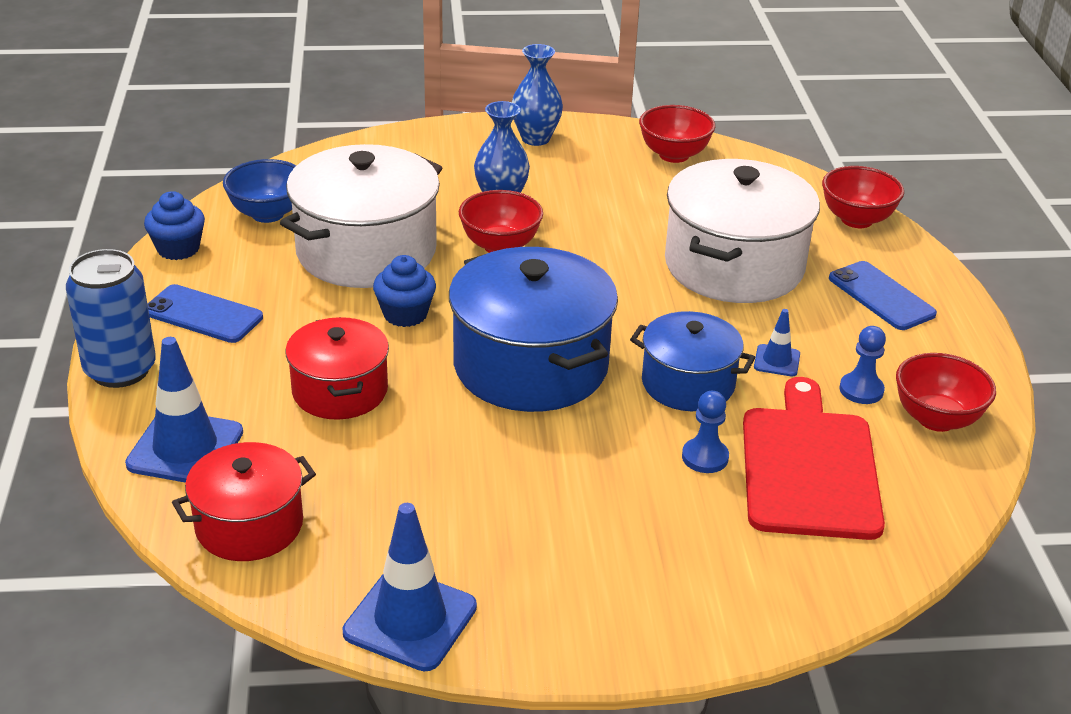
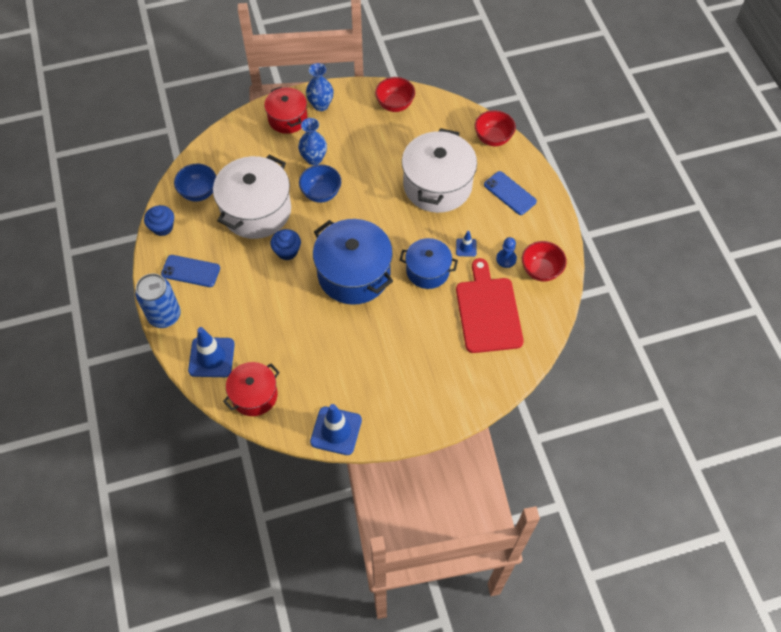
camera: 10 degrees left, 25 degrees up
red pot [285,317,389,420] -> red pot moved to [264,87,307,134]
red bowl [459,190,543,253] -> blue bowl [299,165,341,203]
blue pawn [682,391,729,473] -> none

